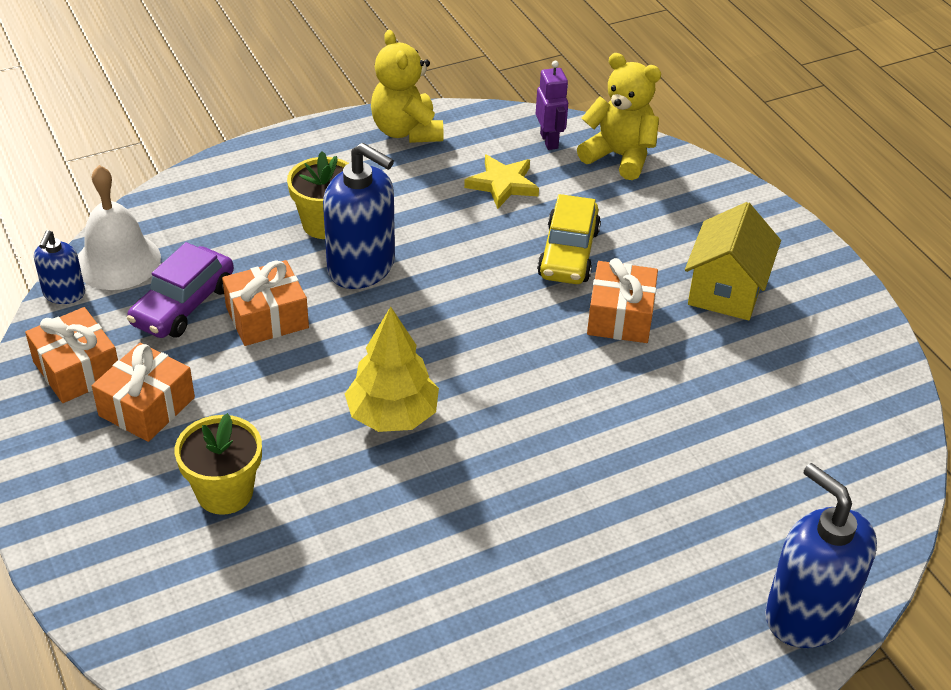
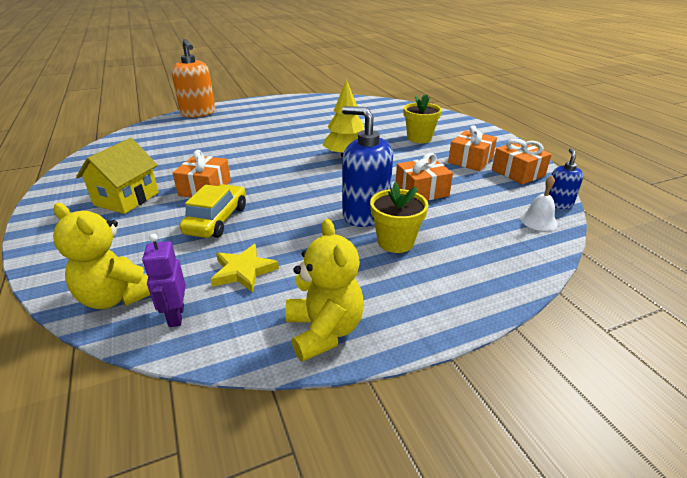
camera: 175 degrees left, 10 degrees down
white bell [78,165,161,290] -> white bell [520,176,558,231], size x0.59
purple car [127,242,234,338] -> none
blue soap dispenser [765,463,877,648] -> orange soap dispenser [171,39,215,118]

